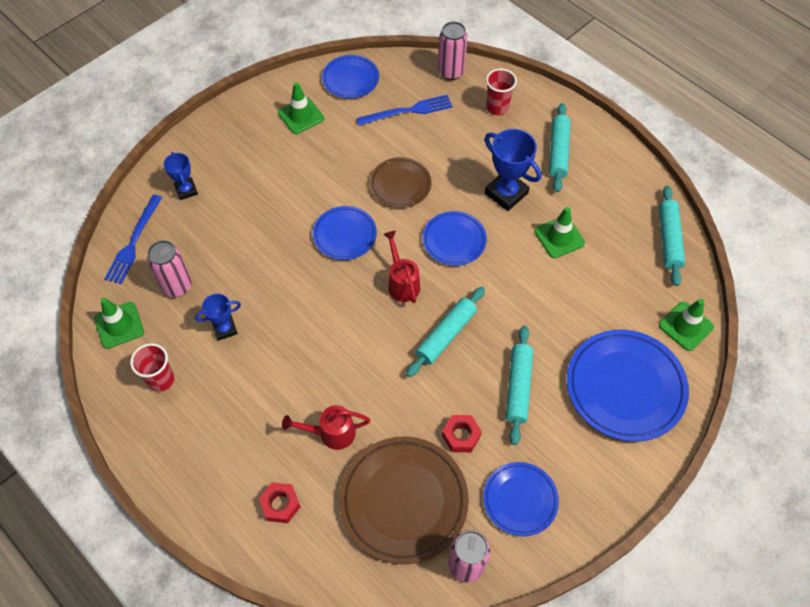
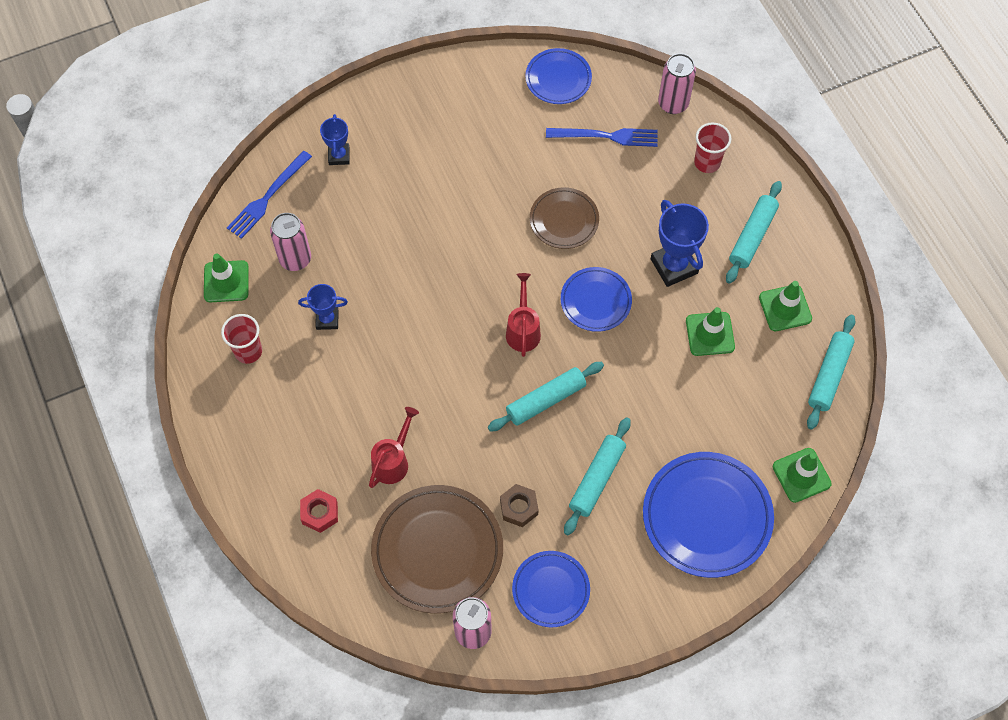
camera: 20 degrees right, 5 degrees up
green traffic cone [278,82,324,134] -> green traffic cone moved to [759,281,812,331]
red watering can [282,405,370,450] -> red watering can turned 105 degrees clockwise [369,407,419,488]
blue plate [313,206,377,260] -> none
red nut [442,415,482,452] -> brown nut [500,484,539,527]

